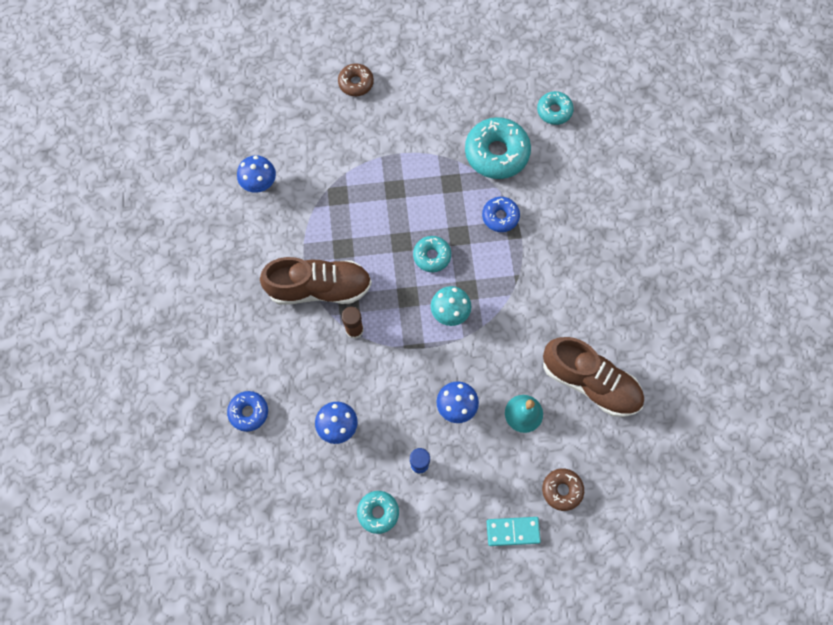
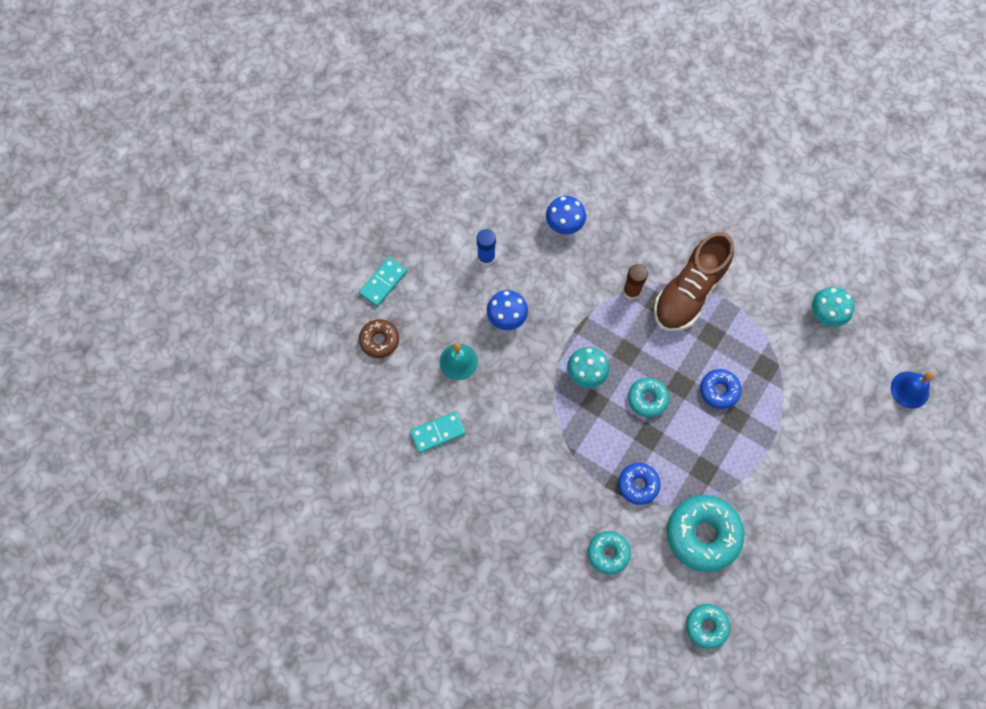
camera: 130 degrees right, 0 degrees up
blue donut [227,391,268,432] -> blue donut moved to [700,369,742,409]
blue mushroom [237,155,276,193] -> turquoise mushroom [812,287,854,327]
brown donut [338,64,374,96] -> none
turquoise donut [357,491,399,534] -> turquoise donut moved to [588,531,631,574]
brown shoe [543,337,644,417] -> turquoise domino [410,411,466,453]
none -> blue bell [891,372,934,409]

